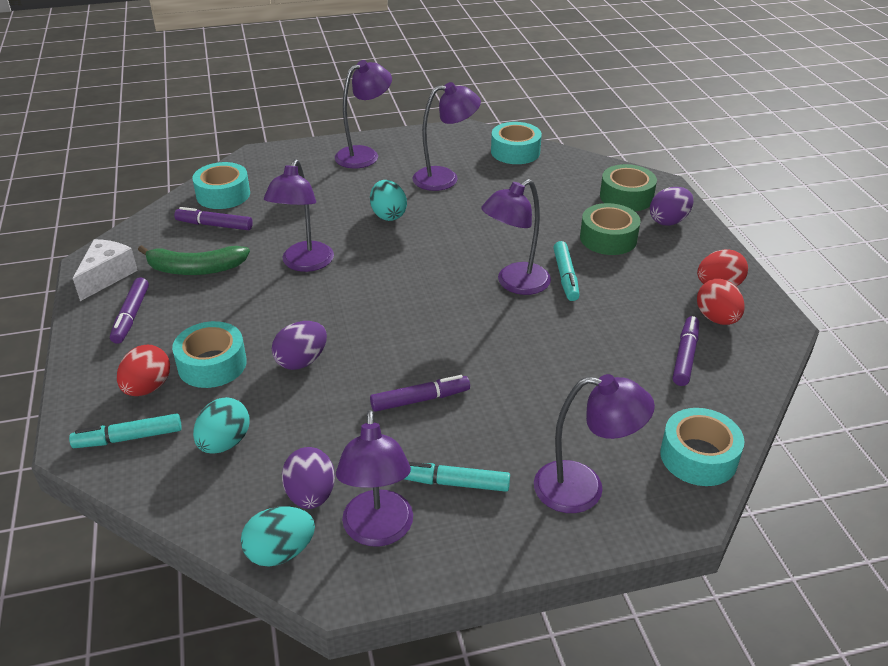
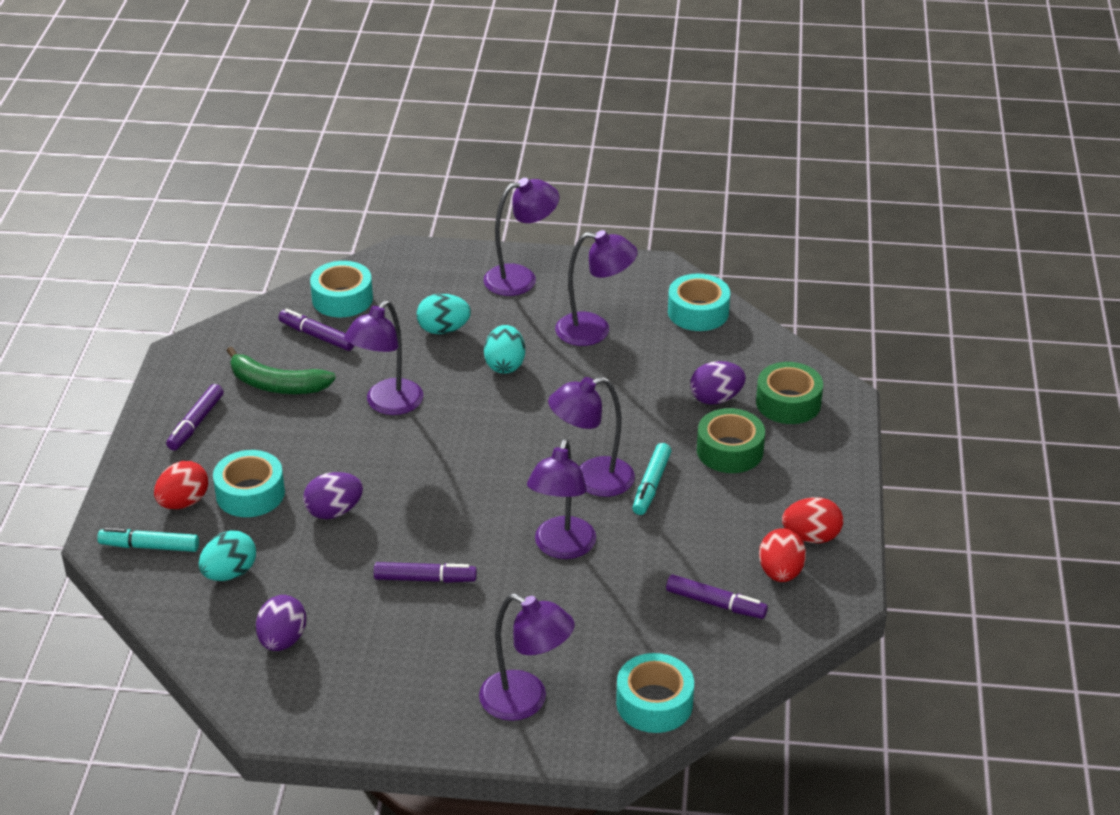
camera: 20 degrees right, 0 degrees up
white cheese [73,239,138,301] -> none
turquoise egg [241,506,315,567] -> turquoise egg moved to [417,293,471,334]
purple lamp [336,410,413,547] -> purple lamp moved to [527,439,596,559]
turquoise marker [404,462,510,492] -> none
purple egg [650,187,693,226] -> purple egg moved to [690,361,746,405]
purple marker [673,316,699,386] -> purple marker turned 75 degrees clockwise [666,575,768,619]

